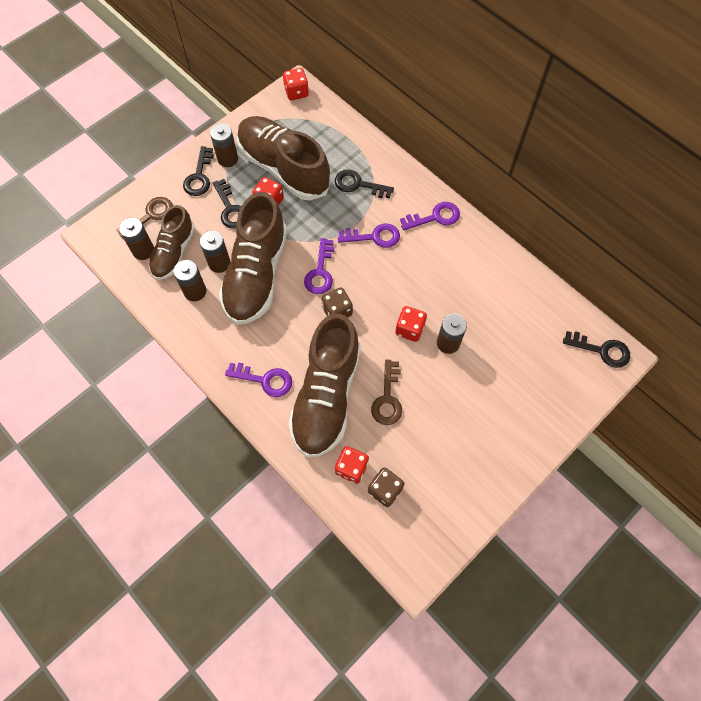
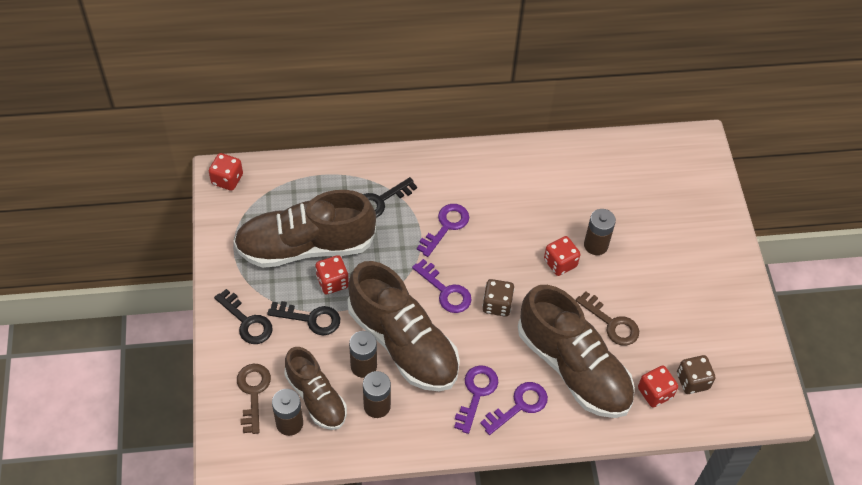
camera: 55 degrees left, 10 degrees down
brown battery [210,123,238,167] -> none
purple key [400,202,460,230] -> purple key moved to [454,365,498,434]
black key [563,331,630,368] -> none

